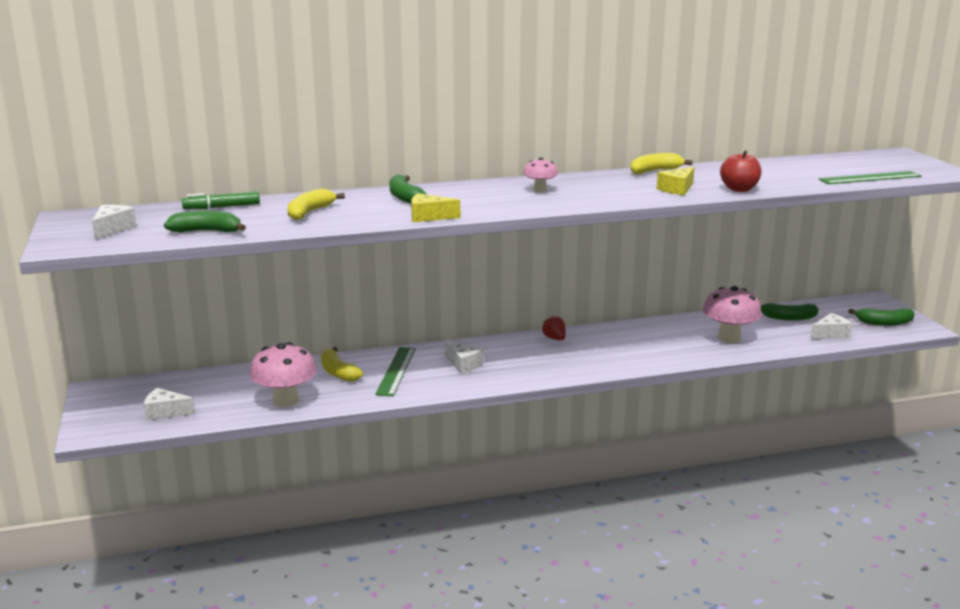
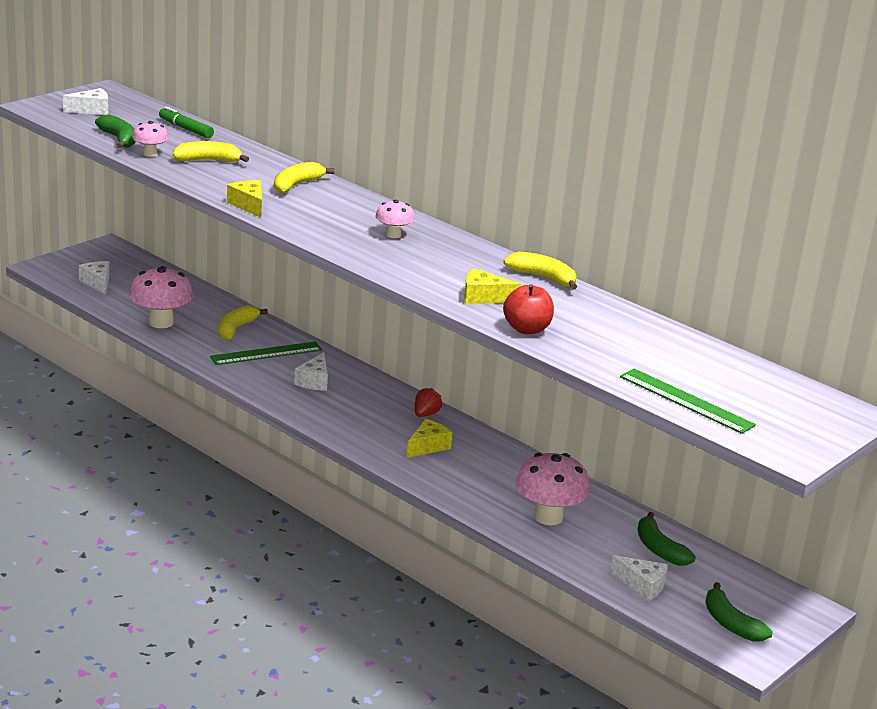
camera: 55 degrees right, 5 degrees up
green banana [390,174,426,204] -> yellow banana [274,162,334,194]
none -> pink mushroom [132,121,169,157]
none -> yellow cheese [407,419,452,458]

